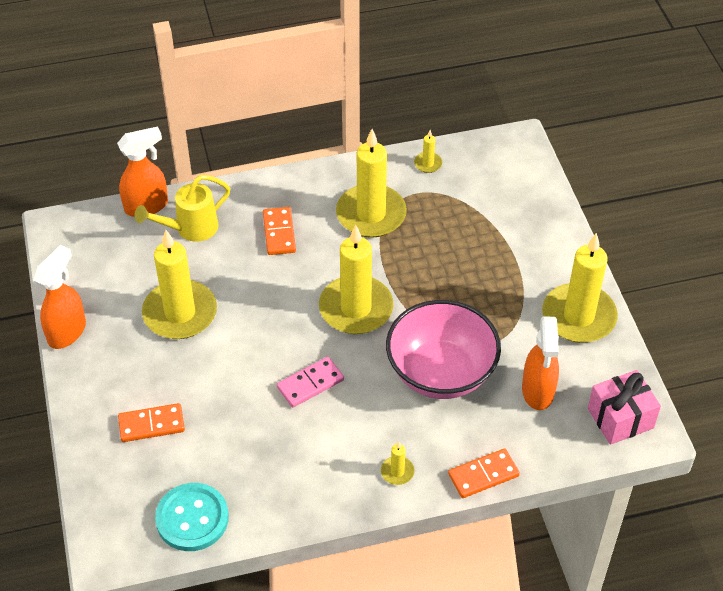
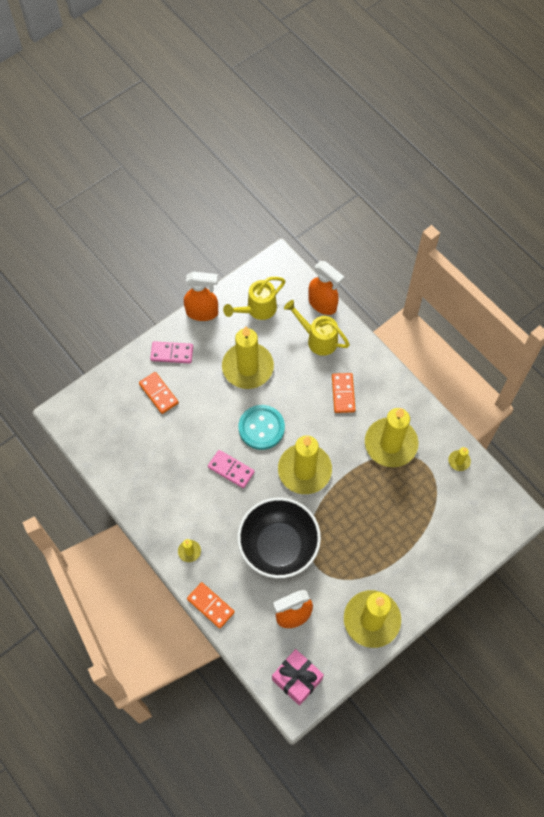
camera: 65 degrees right, 15 degrees up
turquoise button [155,483,229,551] -> turquoise button moved to [239,405,285,450]
orange domino [263,207,296,255] -> orange domino turned 60 degrees counterclockwise [332,373,355,413]
pink bowl [386,300,501,399] -> black bowl [237,497,321,578]
none -> pink domino [150,341,193,364]
none -> yellow watering can [223,277,285,320]

